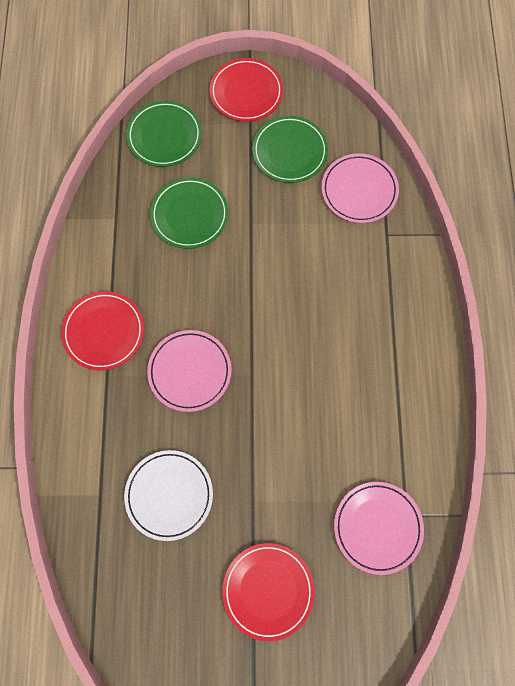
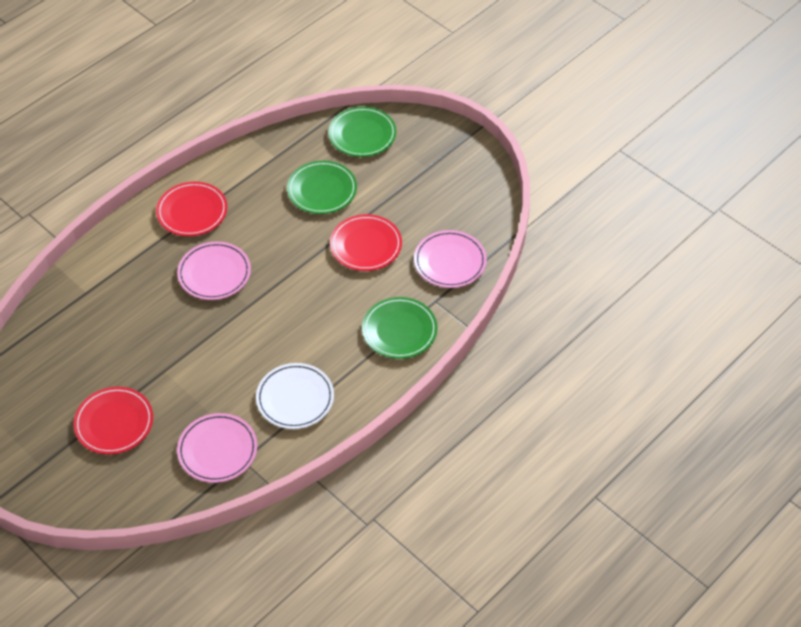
camera: 45 degrees right, 20 degrees down
white plate [124,450,213,541] -> white plate moved to [256,363,334,429]
red plate [210,58,283,122] -> red plate moved to [330,214,402,271]
green plate [252,116,328,183] -> green plate moved to [362,297,438,359]

